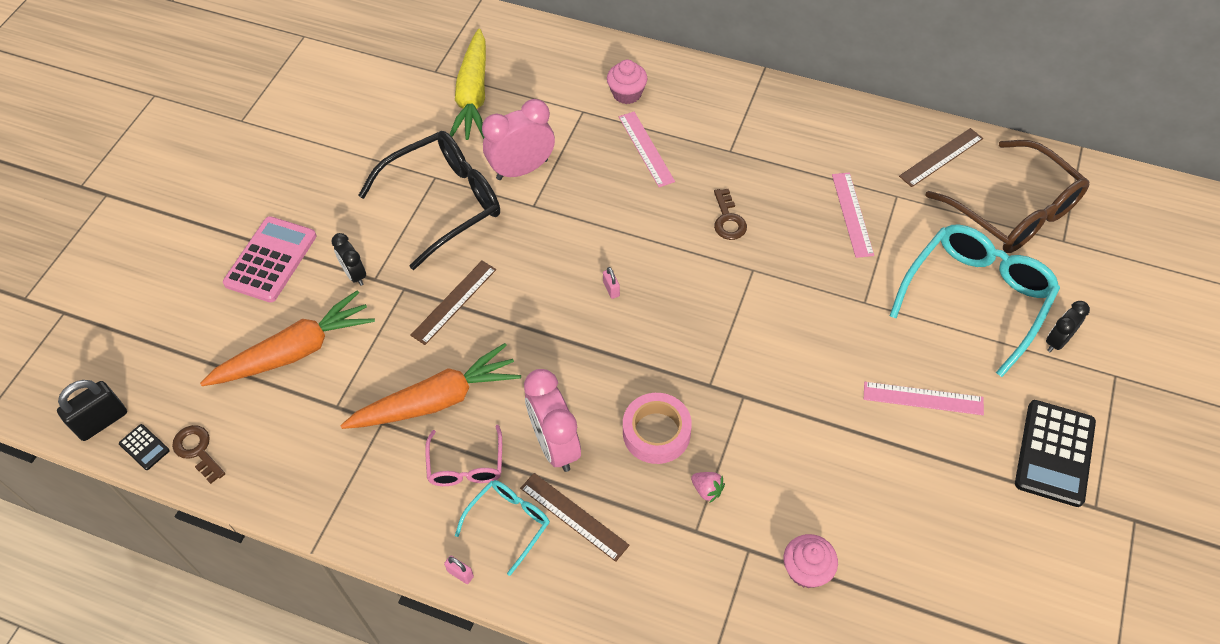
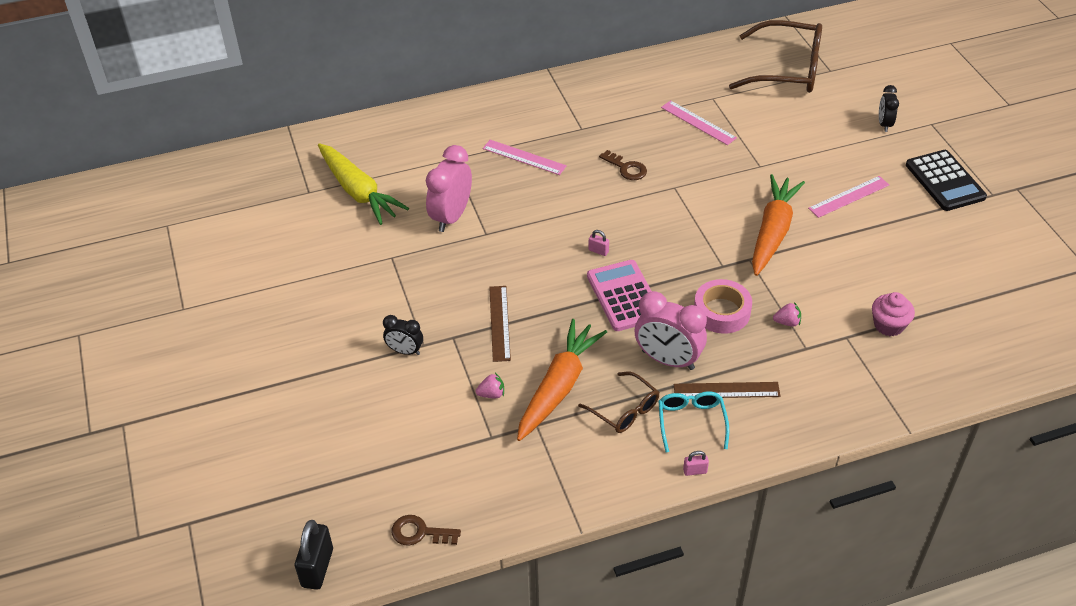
camera: 40 degrees left, 10 degrees down
black calculator [119,424,170,470] -> none
orange carrot [200,291,375,386] -> orange carrot moved to [752,174,805,276]
pink calculator [223,216,317,303] -> pink calculator moved to [587,260,652,331]
black glasses [358,131,500,270] -> none
pink glasses [425,425,502,486] -> brown glasses [578,372,659,433]
pink cupcake [607,60,648,104] -> none
turquoise glasses [889,224,1060,377] -> none
brown ruler [899,128,983,187] -> none
none -> pink strawberry [476,373,504,398]

